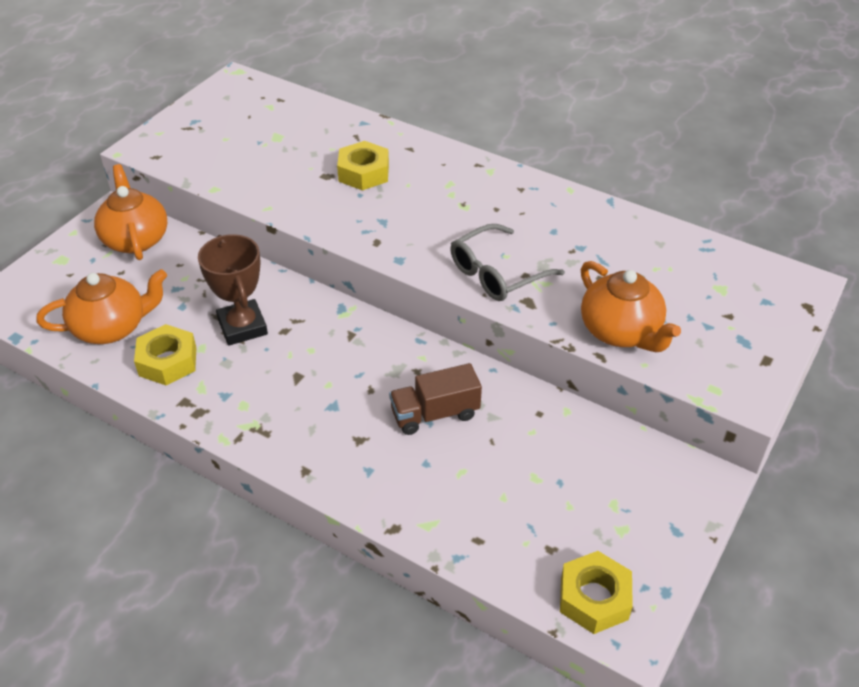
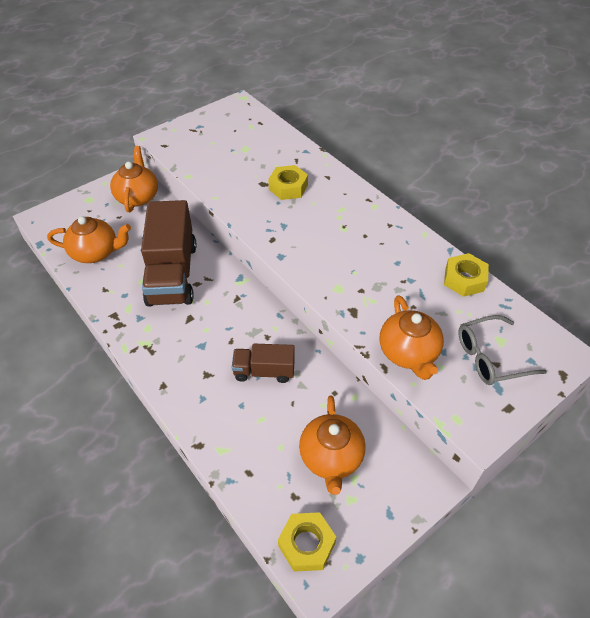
camera: 20 degrees right, 5 degrees up
yellow nut [134,324,196,385] -> yellow nut moved to [444,253,489,297]
brown trophy [198,234,268,346] -> brown truck [141,200,196,307]
grey glasses [450,224,565,301] -> grey glasses moved to [458,315,547,385]
none -> orange teapot [299,396,366,495]

